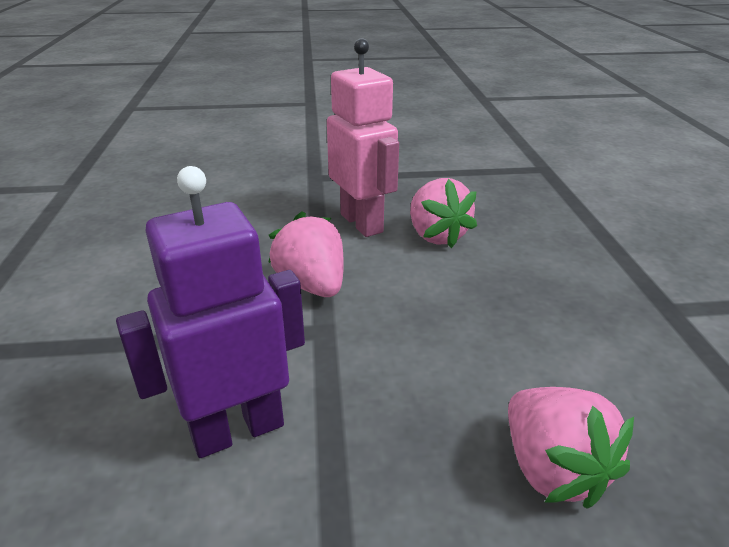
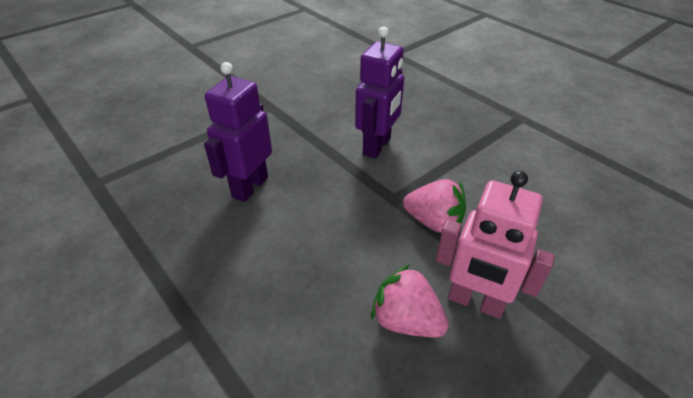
camera: 145 degrees right, 10 degrees up
pink strawberry [508,387,634,509] -> purple robot [204,62,272,202]

